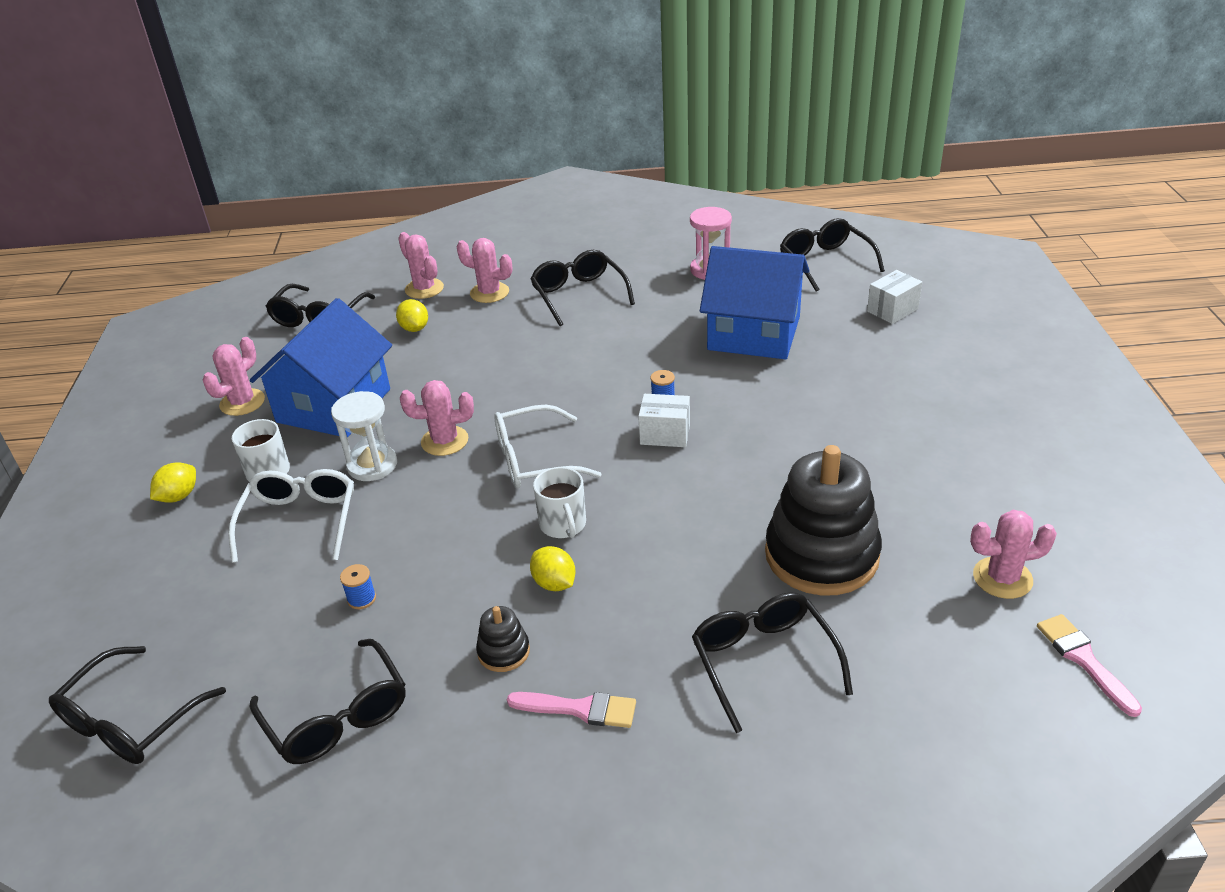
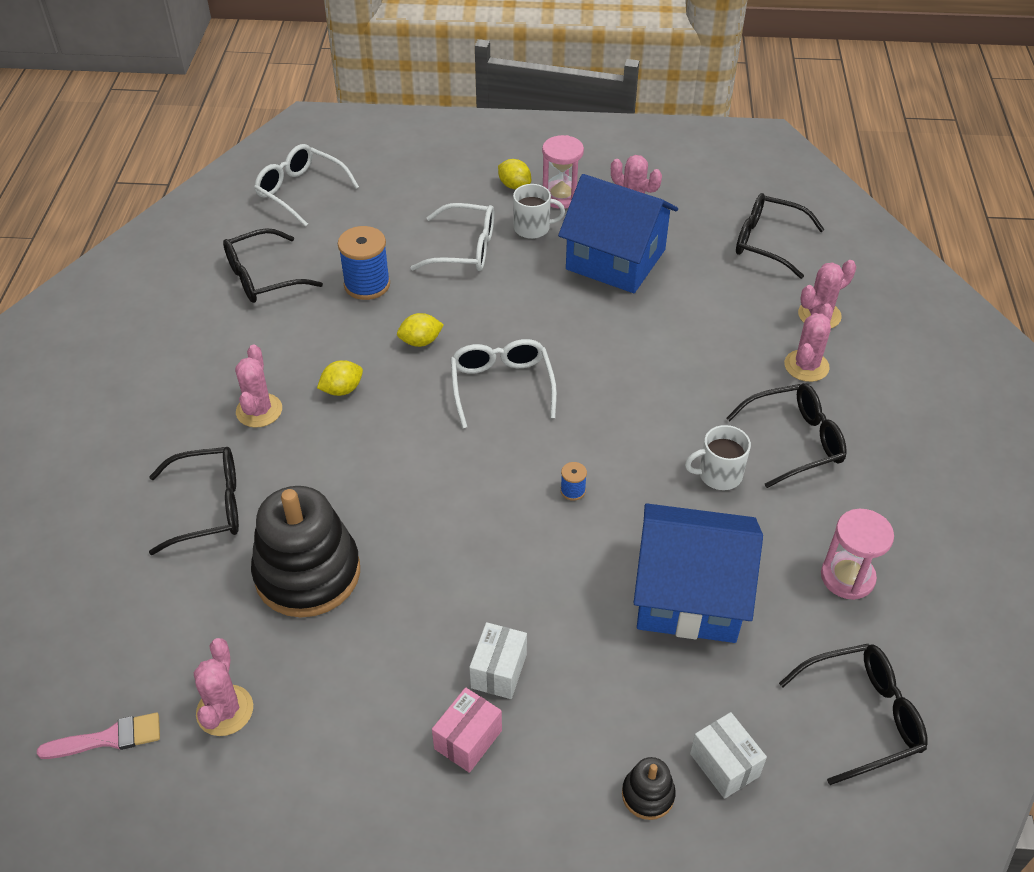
camera: 95 degrees right, 10 degrees up
black glasses [49,646,226,764] -> white glasses [254,144,359,227]
white hourglass [331,391,397,481] -> none
blue spool [340,564,376,609] -> blue spool [338,226,390,300], size x2.15
yellow lemon [396,299,428,332] -> yellow lemon moved to [397,313,444,347]
pink cactus [400,380,474,456] -> pink cactus moved to [235,345,282,428]
black stacking toy [476,606,530,672] -> black stacking toy moved to [622,757,676,820]
pink brush [507,692,636,728] -> none
white mug [533,467,586,538] -> white mug moved to [685,425,751,490]
white box [638,394,690,447] -> white box moved to [469,622,527,699]
blue house [700,246,809,359] -> blue house turned 75 degrees clockwise [634,504,763,643]
none -> pink box [432,687,502,773]
none -> pink hourglass [542,135,584,209]

